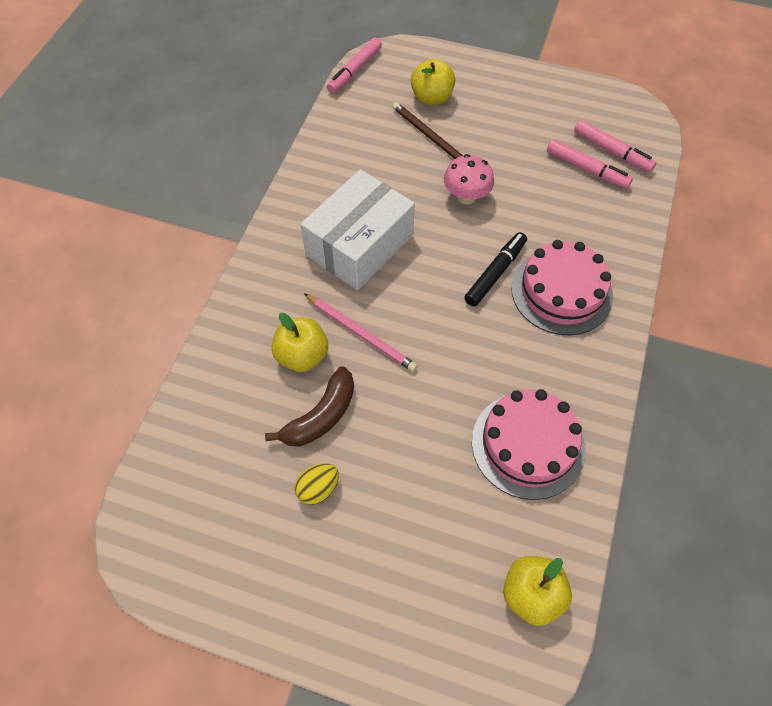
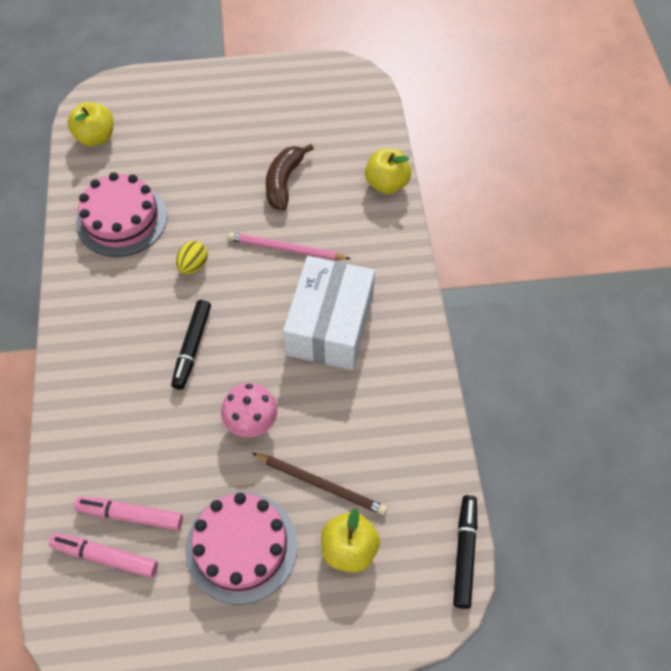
camera: 155 degrees right, 0 degrees up
yellow apple [272,313,328,372] -> yellow apple moved to [365,149,411,194]
yellow egg [295,463,339,505] -> yellow egg moved to [176,241,208,274]
pink marker [327,37,382,93] -> black marker [453,495,477,609]
pink cake [511,240,613,335] -> pink cake moved to [185,493,297,605]

